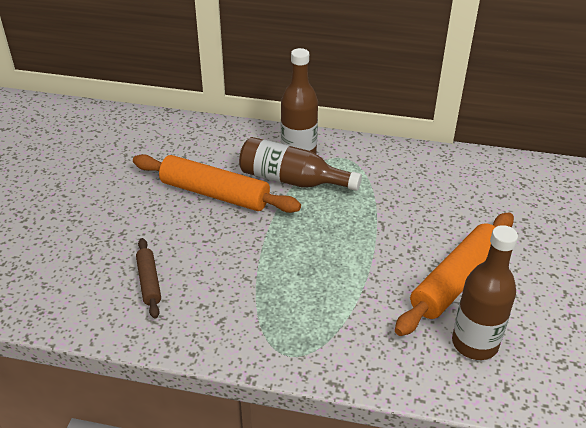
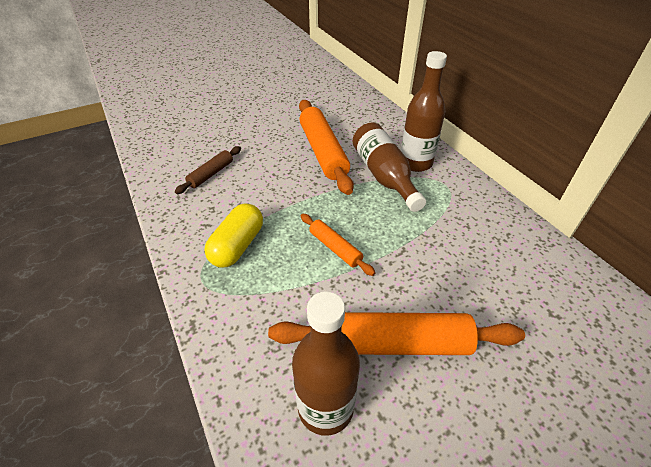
camera: 50 degrees right, 5 degrees up
none -> yellow capsule [204,203,263,268]
none -> orange rolling pin [301,214,375,276]

